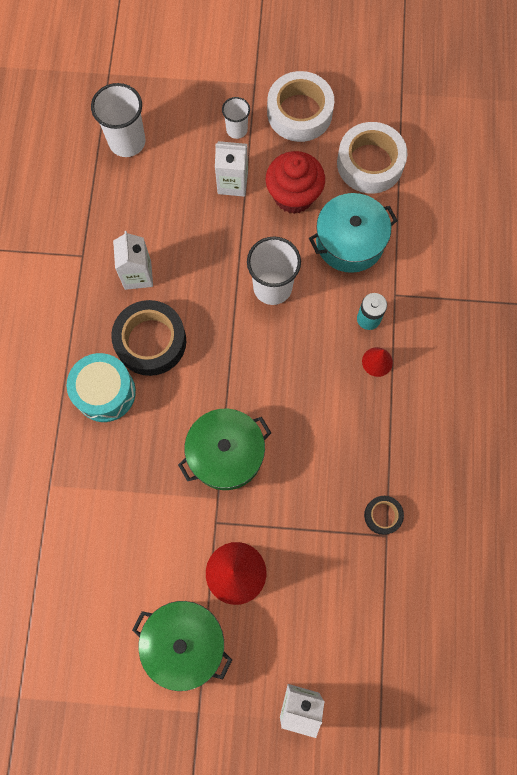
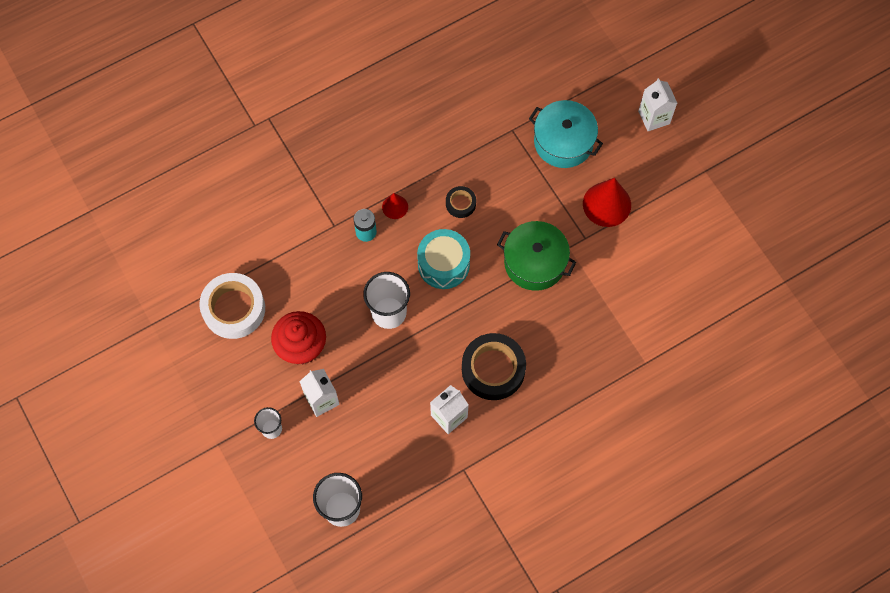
camera: 125 degrees left, 5 degrees down
turquoise drum [67,353,136,422] -> turquoise drum moved to [417,229,470,289]
green pot [132,601,232,691] -> none
white tape [267,71,334,142] -> none
turquoise pot [309,193,398,273] -> turquoise pot moved to [529,100,603,168]
black tape [364,496,404,535] -> black tape moved to [446,186,476,218]

